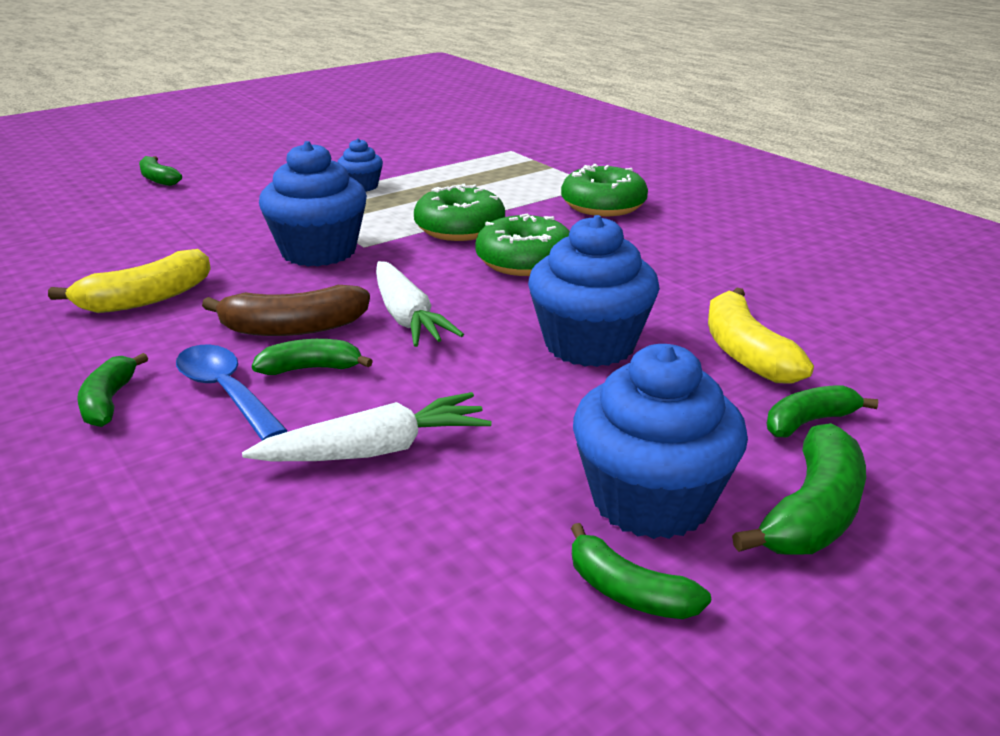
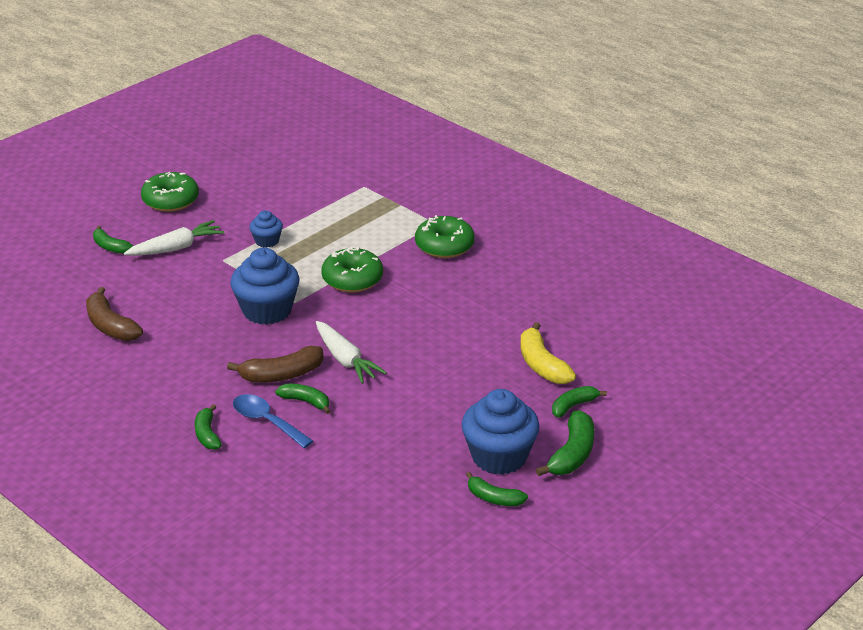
camera: 10 degrees left, 5 degrees up
yellow banana [48,249,211,313] -> none
white carrot [242,392,492,461] -> white carrot moved to [124,220,224,256]
green banana [252,339,373,375] -> green banana turned 45 degrees clockwise [275,384,330,414]
green donut [475,214,570,276] -> green donut moved to [141,172,199,212]
blue cupcake [528,215,660,367] -> none
none -> brown banana [86,287,143,341]

